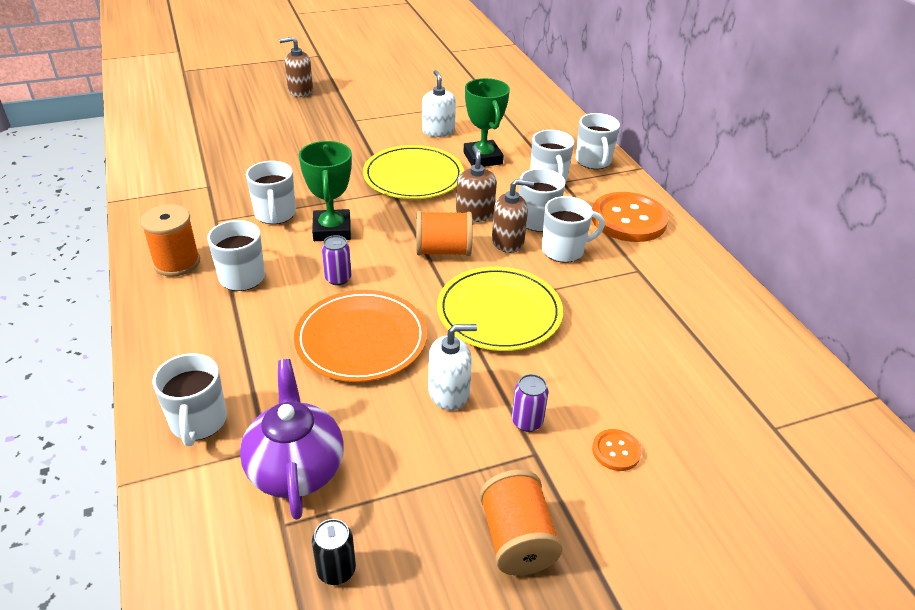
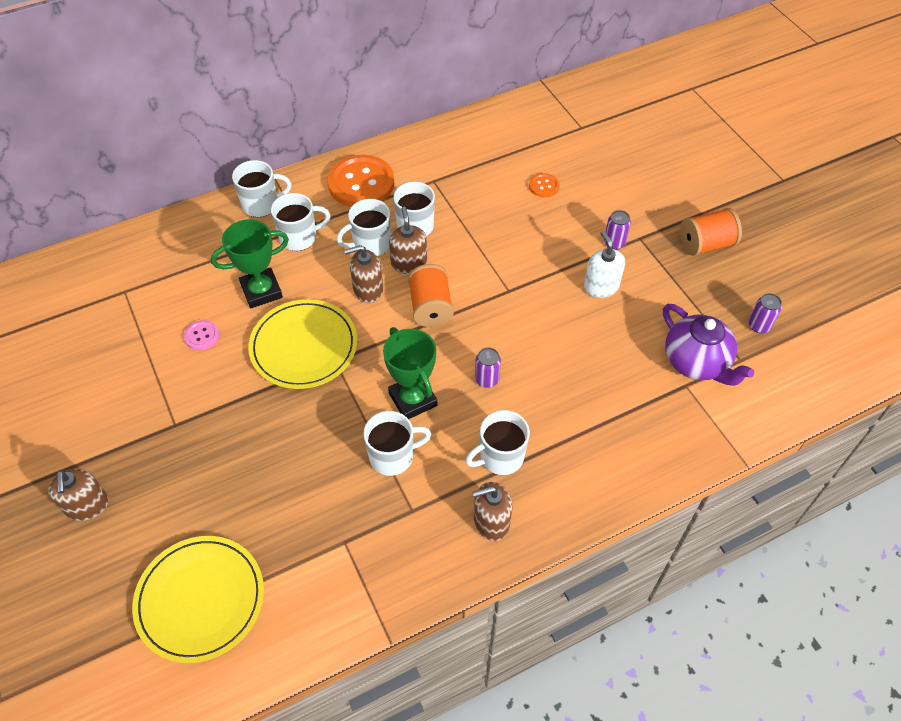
camera: 95 degrees left, 15 degrees up
orange spool [140,204,200,277] -> brown soap dispenser [473,482,512,541]
white mug [152,353,227,446] -> none
purple teapot [240,359,344,520] -> purple teapot turned 105 degrees counterclockwise [663,304,754,386]
orange plate [294,290,427,382] -> none
green trophy [299,141,352,241] -> green trophy turned 75 degrees clockwise [383,327,437,419]
black can [312,519,356,585] -> purple can [749,293,782,333]
white soap dispenser [422,70,456,137] -> pink button [184,320,219,350]
yellow plate [437,267,563,351] -> yellow plate moved to [132,536,264,663]
orange button [592,429,642,471] -> orange button moved to [529,173,559,197]

